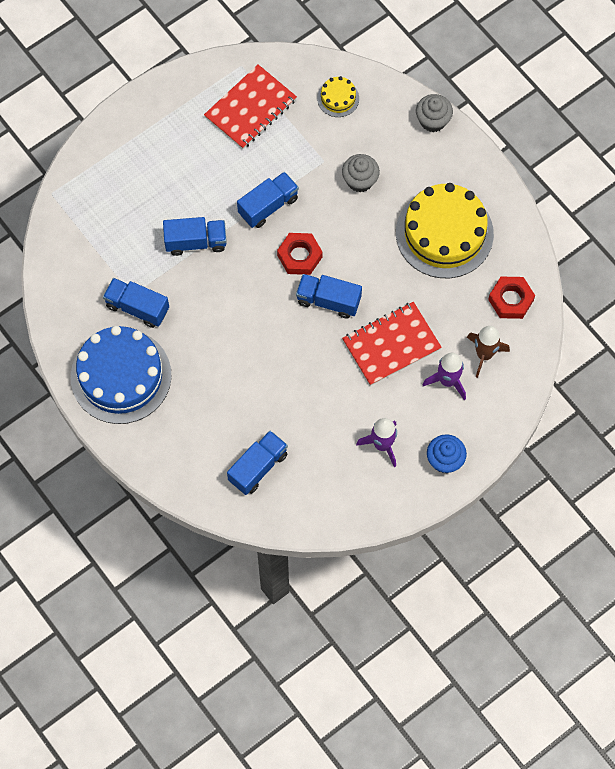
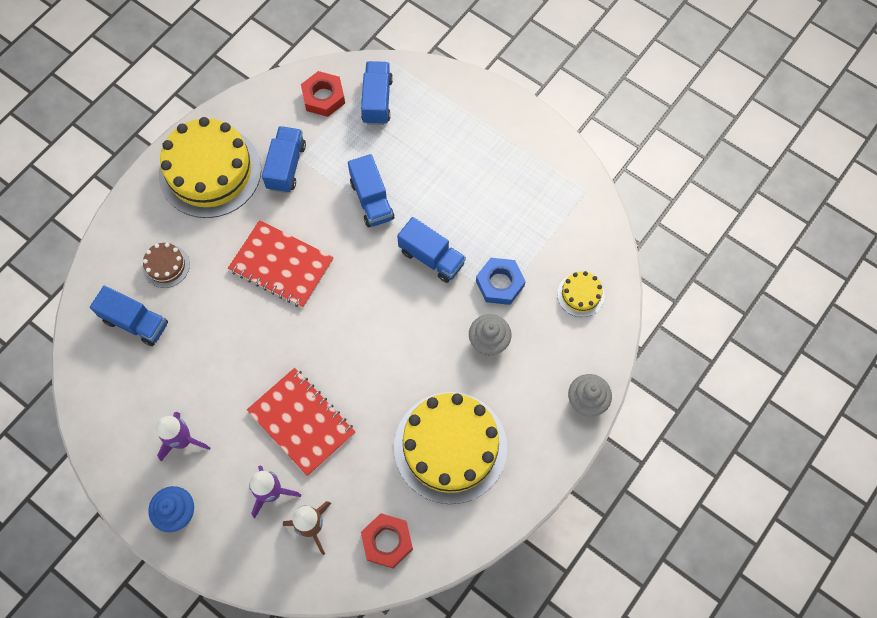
camera: 75 degrees right, 0 degrees up
blue cake [71,326,172,424] -> yellow cake [159,117,261,218]
red notebook [204,65,297,149] -> red notebook moved to [228,220,334,308]
red nut [277,233,323,275] -> red nut moved to [301,71,345,117]
blue truck [296,274,362,319] -> blue truck moved to [361,61,393,125]
none -> brown cake [143,243,190,288]
none -> blue nut [476,258,526,305]

